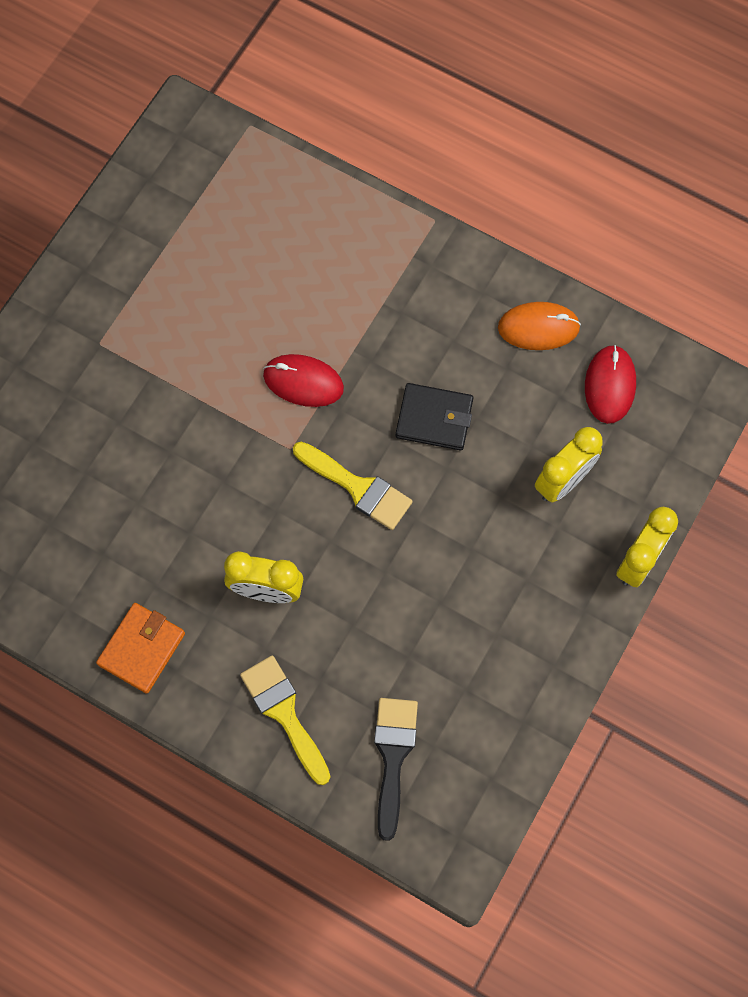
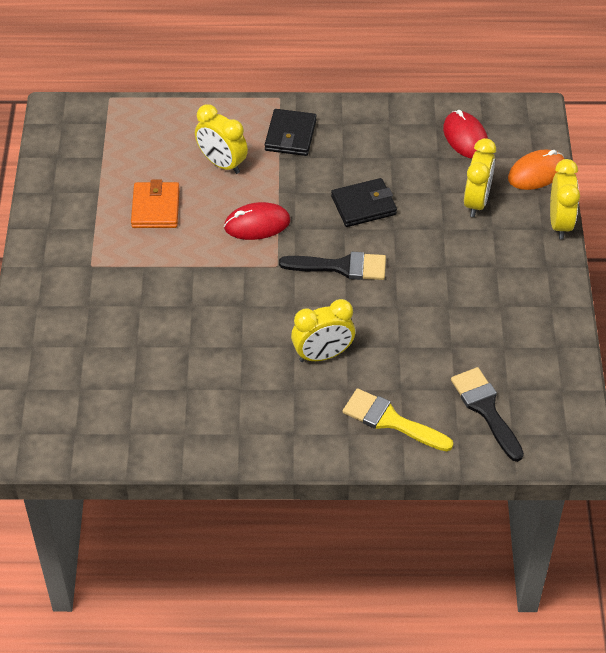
camera: 30 degrees left, 20 degrees down
orange wallet [96,603,185,694] -> orange wallet moved to [131,180,180,228]
yellow brush [293,442,413,530] -> black brush [279,252,386,280]
orange mouse [498,302,581,350] -> orange mouse moved to [508,149,565,190]
none -> yellow clock [195,104,248,174]
none -> black wallet [265,109,317,156]

